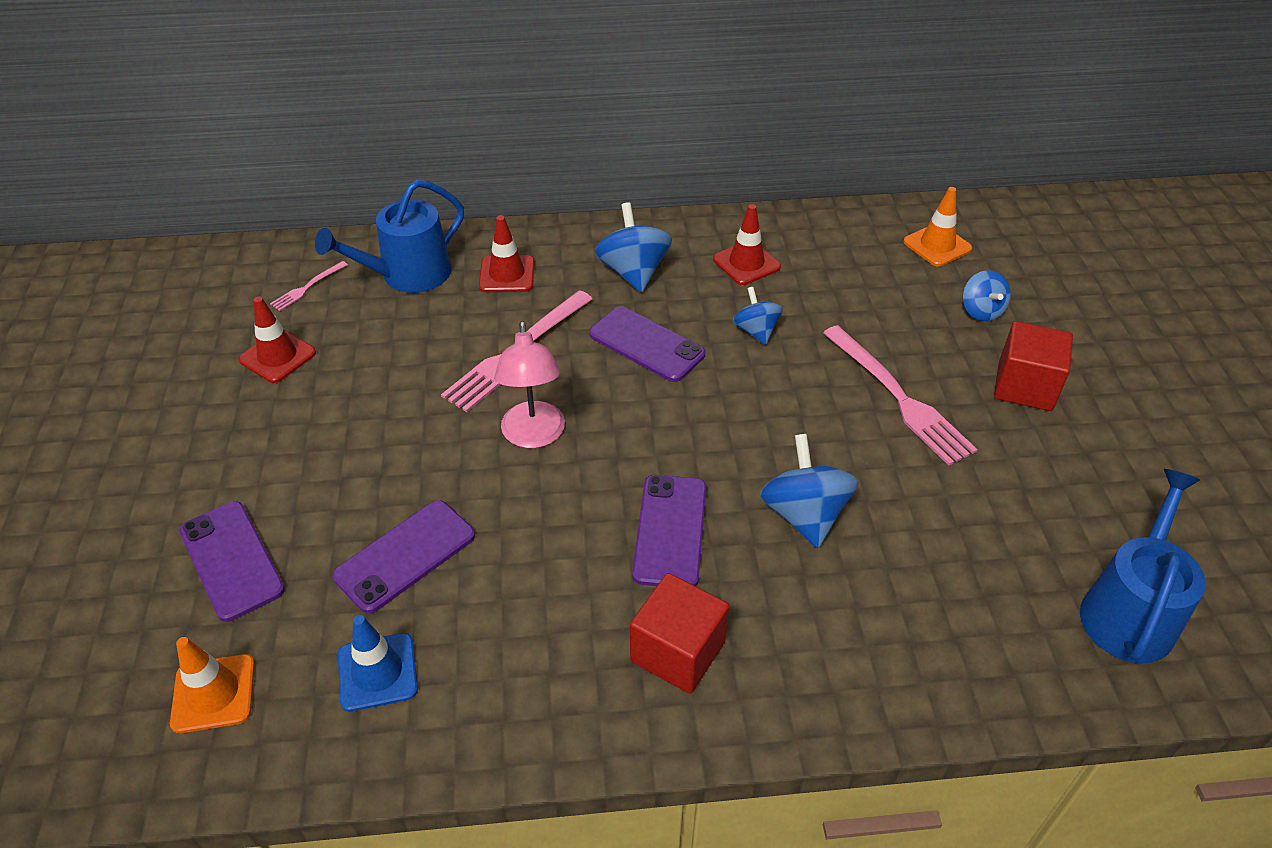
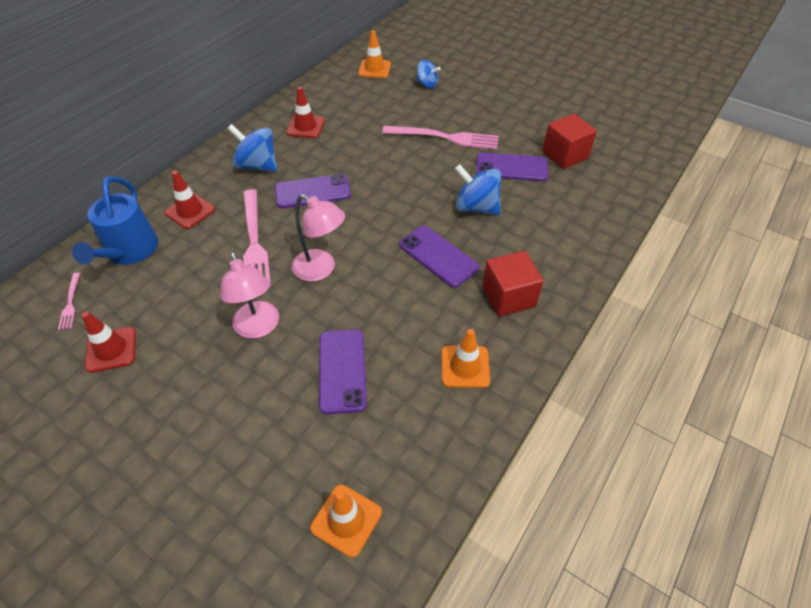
camera: 50 degrees left, 5 degrees up
purple phone [179,501,285,622] -> purple phone moved to [476,153,548,181]
blue traffic cone [338,615,418,712] -> none
blue spinning top [733,287,783,345] -> none
red cube [994,321,1073,411] -> red cube moved to [542,114,597,169]
blue watering can [1080,469,1206,663] -> none
none -> pink lamp [220,252,279,338]
none -> orange traffic cone [442,329,490,388]

